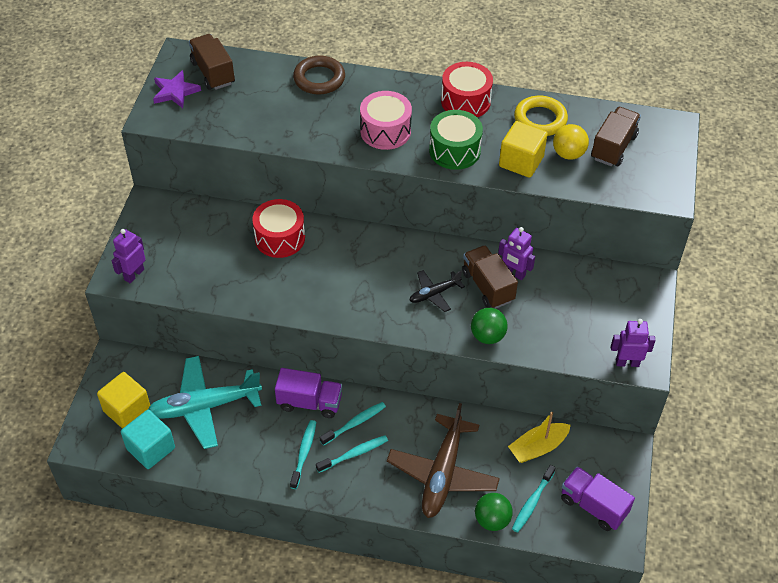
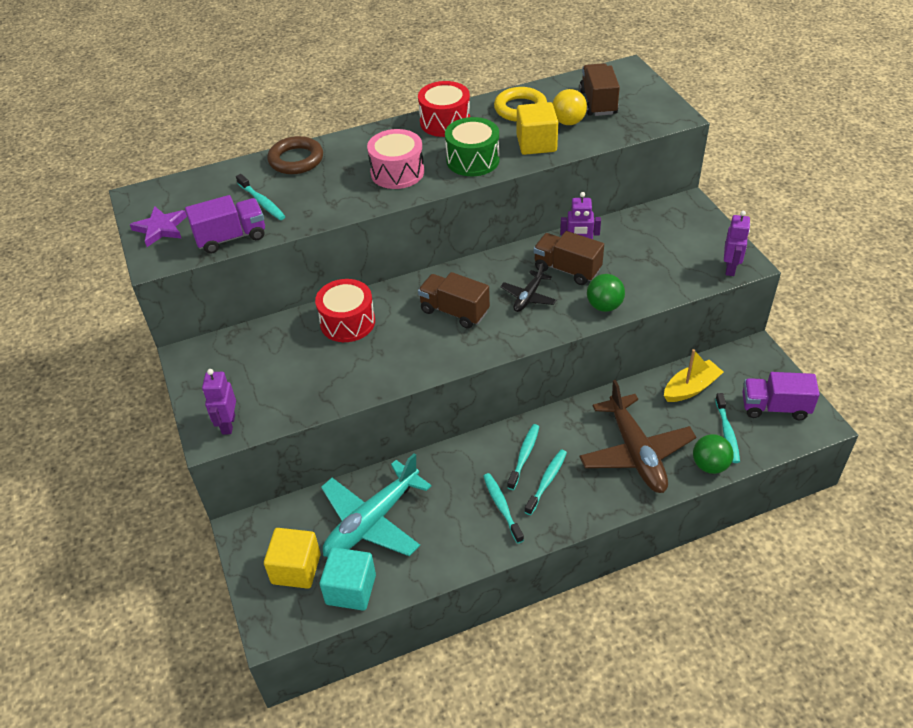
camera: 30 degrees left, 5 degrees down
brown truck [189,34,235,90] -> brown truck moved to [418,272,490,329]
purple truck [275,368,342,418] -> purple truck moved to [185,195,265,254]
yellow boat [508,412,571,463] -> yellow boat turned 150 degrees counterclockwise [664,349,723,402]
purple robot [611,319,656,367] -> purple robot turned 135 degrees clockwise [724,211,750,276]
none -> turquoise toothbrush [236,174,285,220]

